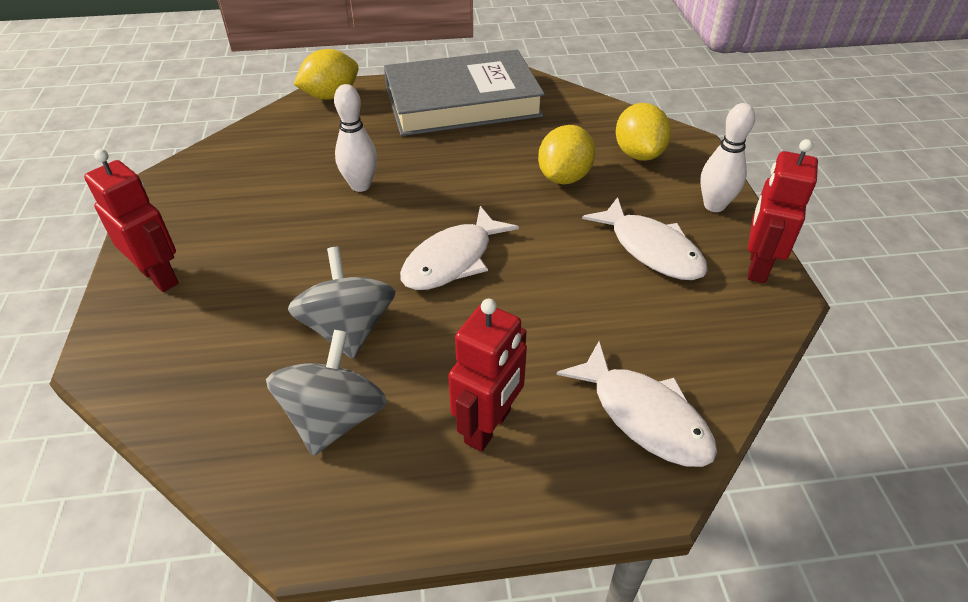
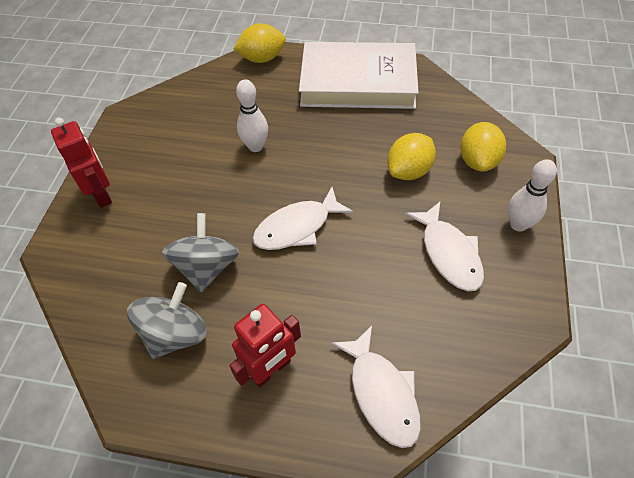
camera: 20 degrees right, 10 degrees up
grey book [384,50,545,136] -> white book [299,42,419,109]
red robot [747,139,818,284] -> none

